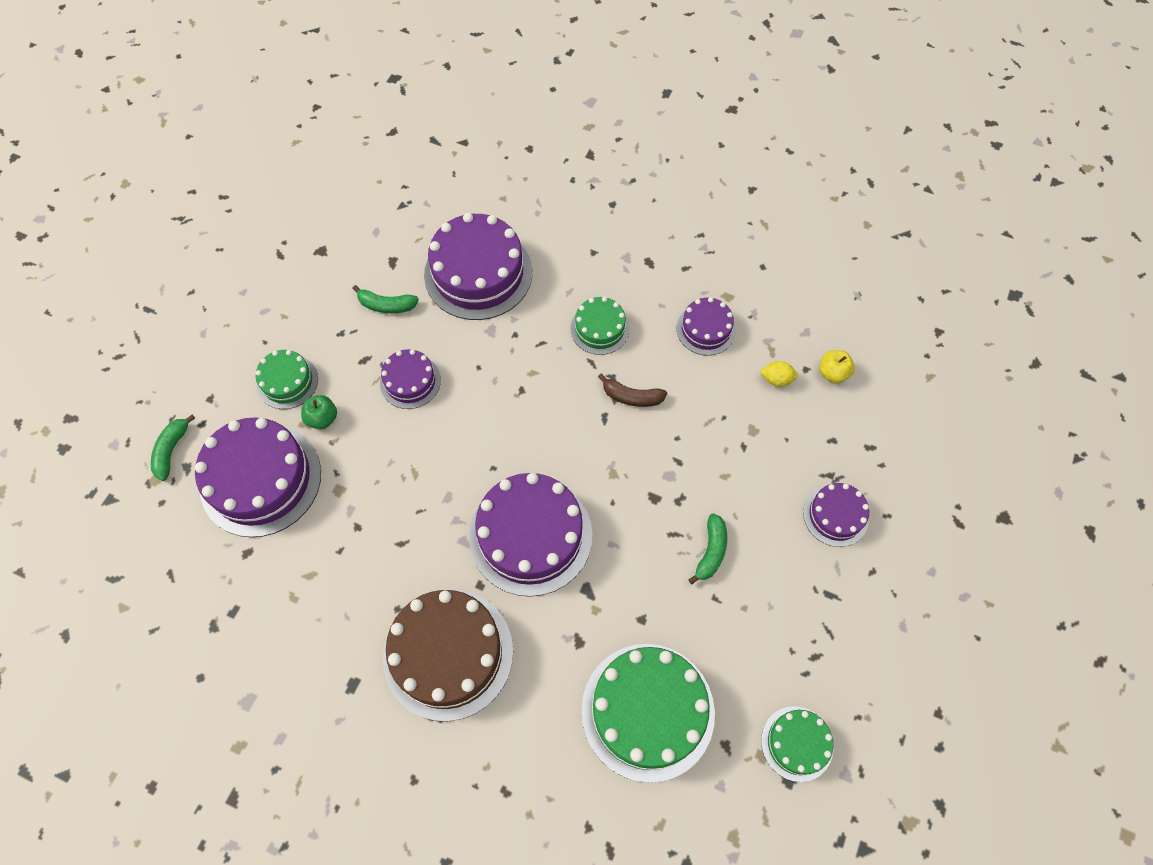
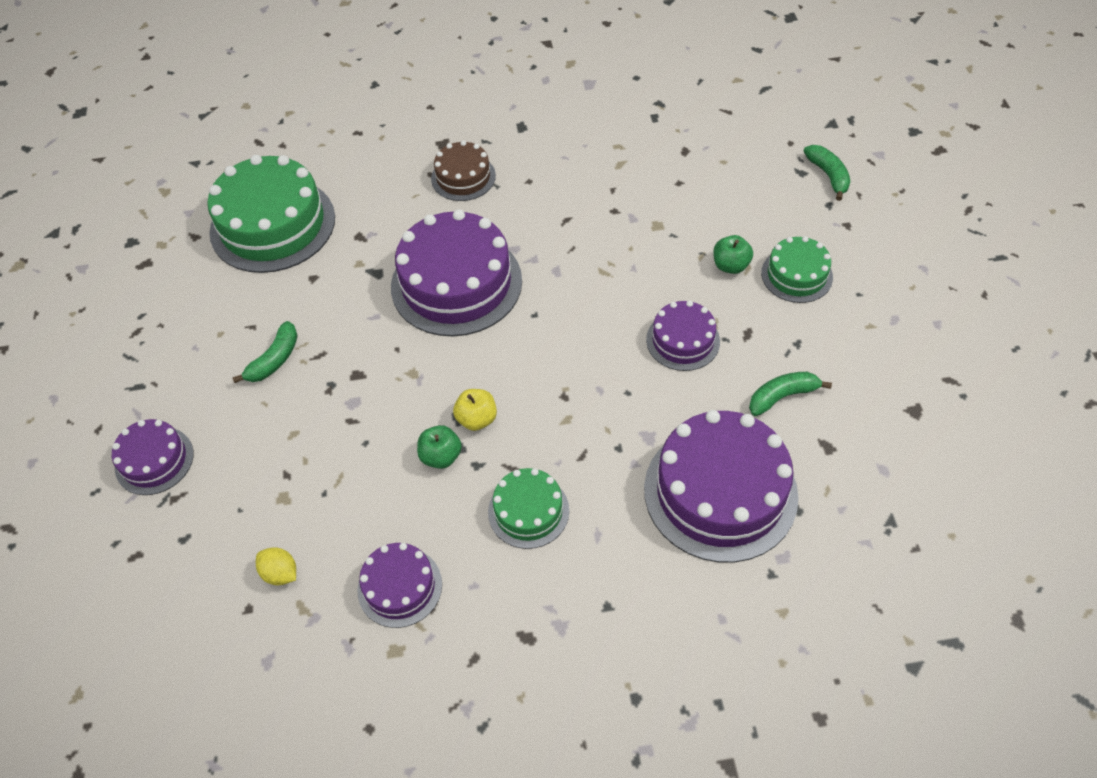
camera: 150 degrees right, 10 degrees down
purple cake [195,417,321,537] -> none
brown cake [383,589,513,721] -> brown cake [431,140,496,201], size x0.53
brown banana [598,373,667,407] -> green apple [417,425,462,469]
green banana [688,513,727,584] -> green banana turned 135 degrees counterclockwise [232,321,298,383]
yellow lemon [760,361,798,387] -> yellow lemon turned 60 degrees clockwise [256,547,296,585]
green cake [761,706,833,782] -> none
yellow apple [819,350,855,384] -> yellow apple moved to [453,389,497,431]

